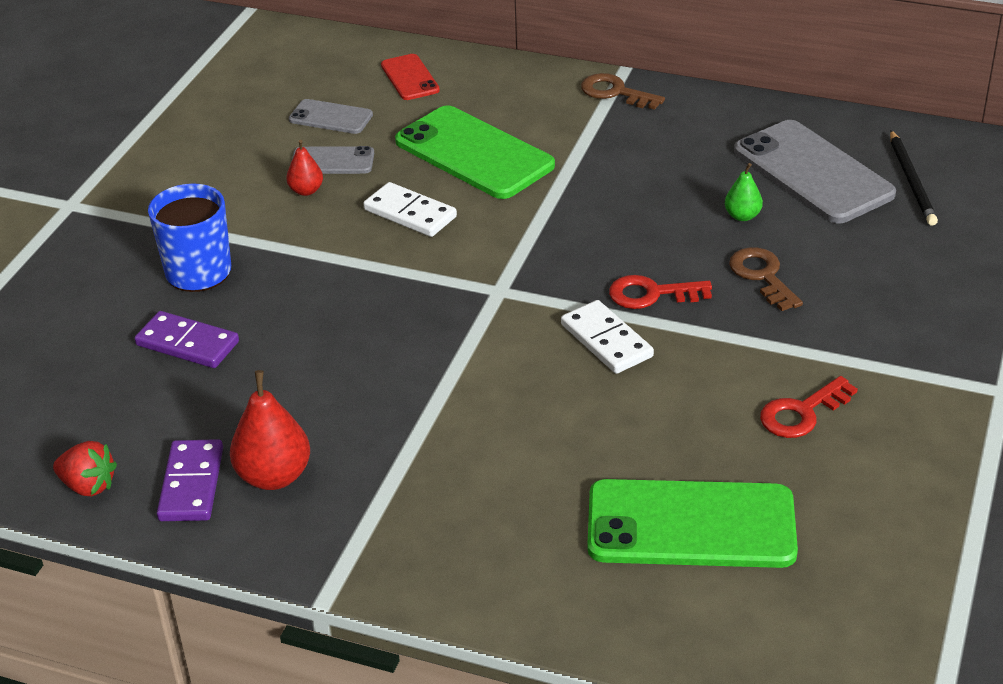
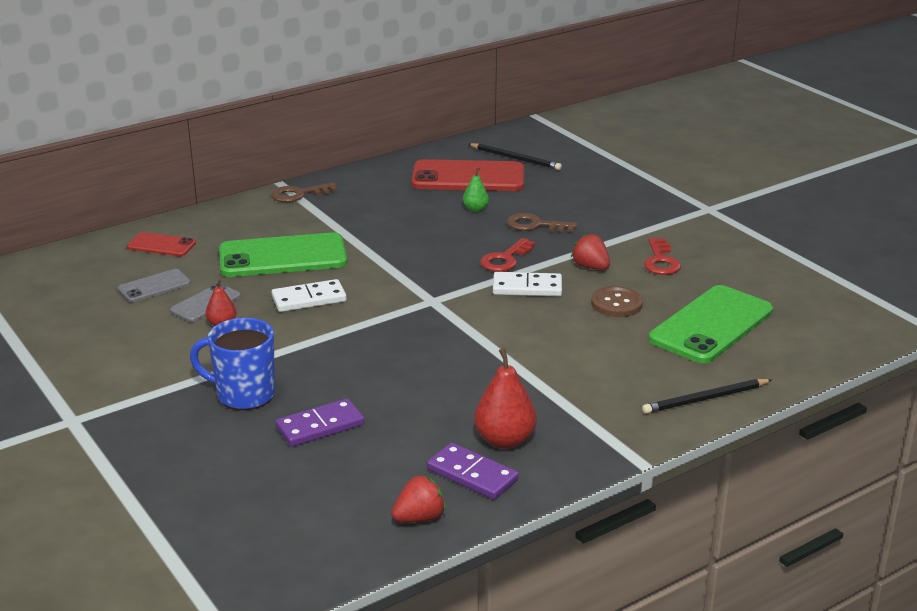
camera: 55 degrees left, 10 degrees down
grey phone [734,120,896,223] -> red phone [411,159,524,191]
none -> red strawberry [571,233,610,270]
none -> brown button [591,286,643,317]
none -> black pencil [642,379,772,414]

